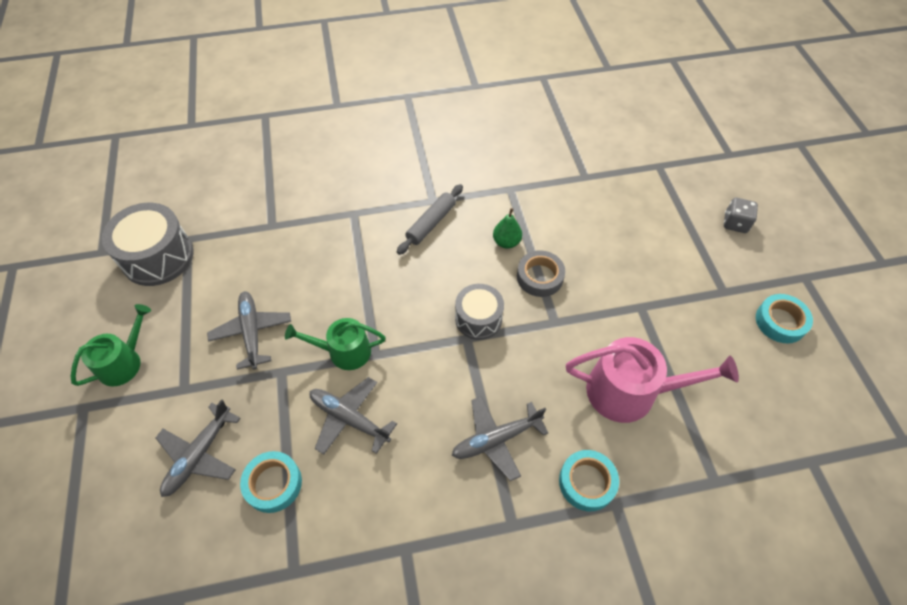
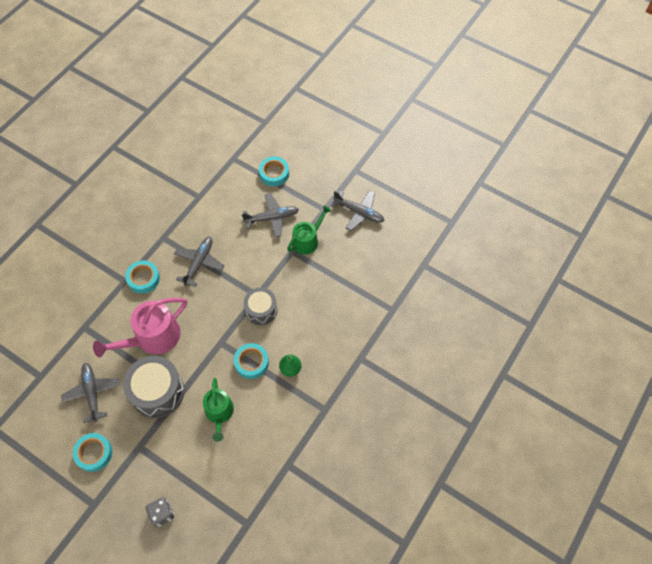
camera: 135 degrees right, 5 degrees up
green watering can [70,304,151,387] -> green watering can moved to [203,378,234,442]
grey drum [101,203,193,286] -> grey drum moved to [123,356,184,418]
grey plane [156,399,241,497] -> grey plane moved to [61,362,120,423]
grey rolling pin [397,184,463,255] -> none
grey tape [517,250,565,297] -> turquoise tape [234,343,269,379]

